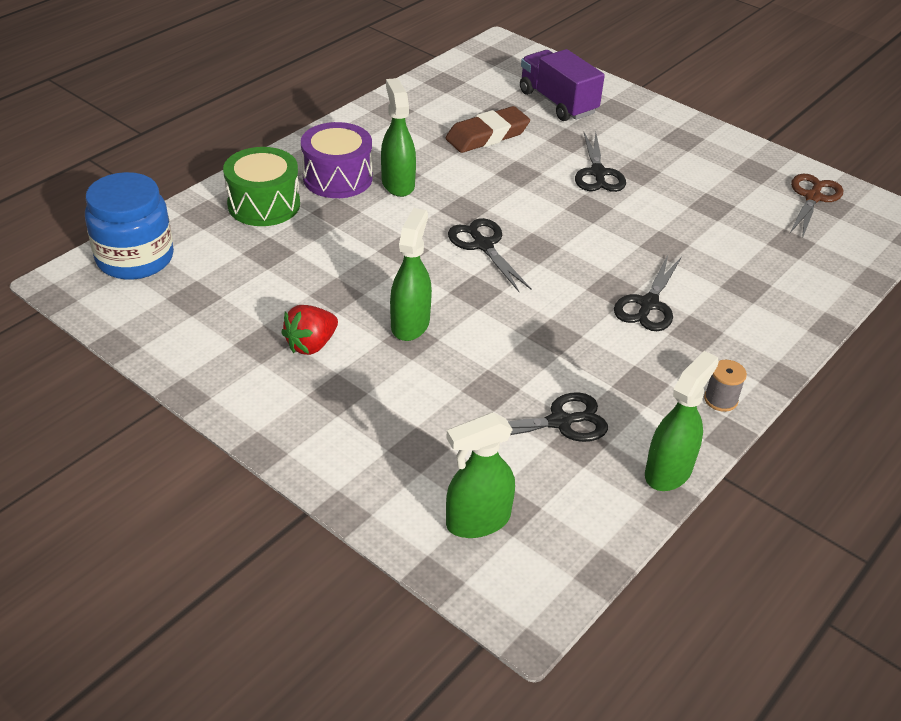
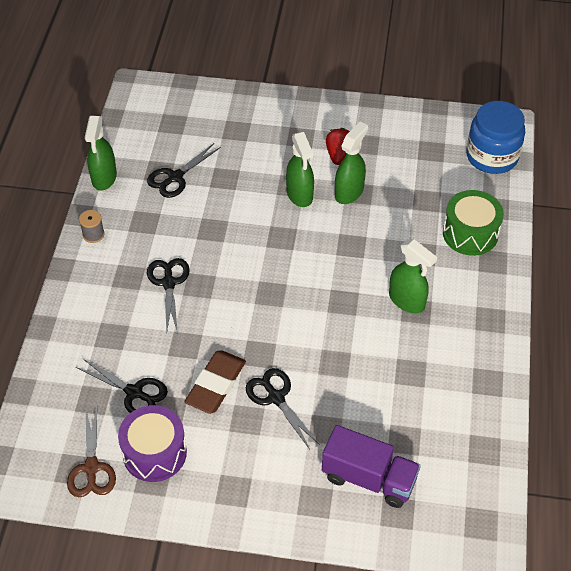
camera: 150 degrees right, 10 degrees up
purple drum [301,122,372,198] -> purple drum moved to [118,405,187,482]
brown eraser [446,106,530,153] -> brown eraser moved to [184,350,246,414]
green spray bottle [446,412,515,538] -> green spray bottle moved to [335,122,368,204]
black scissors [448,218,532,292] -> black scissors moved to [76,358,168,413]

